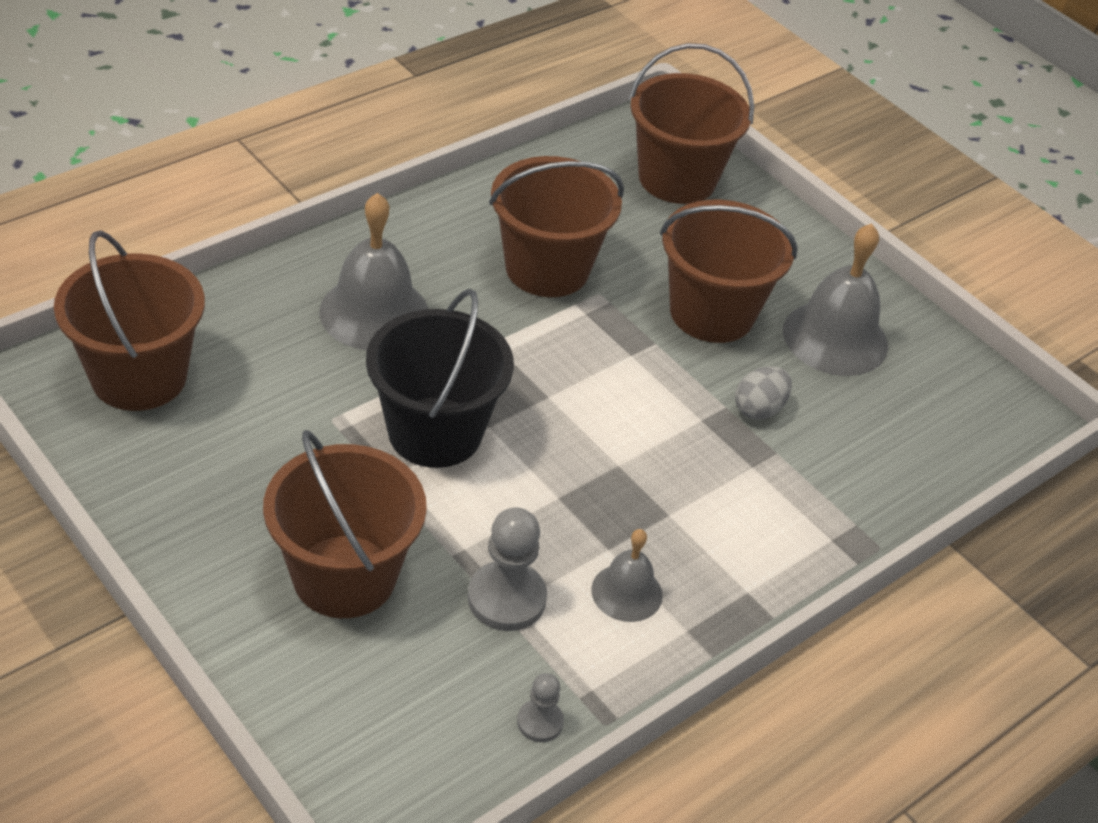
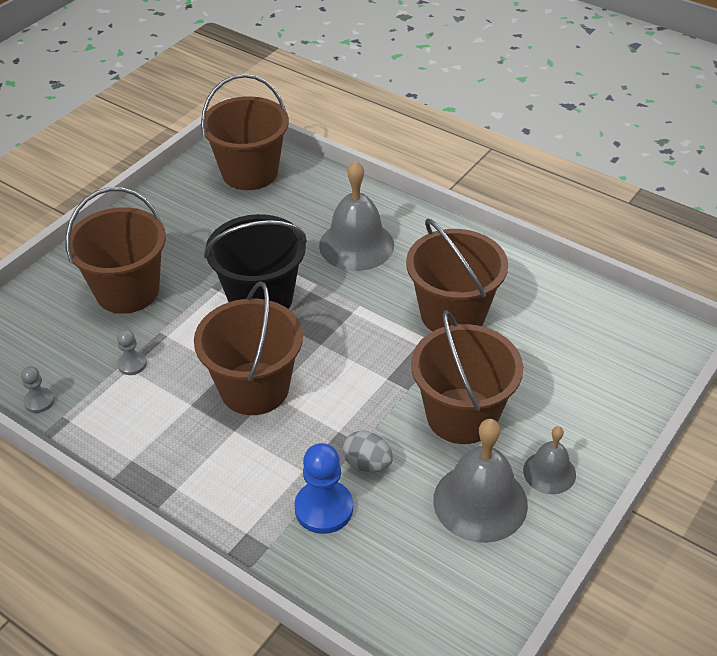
camera: 80 degrees right, 0 degrees up
grey pawn [468,507,547,631] -> grey pawn [117,329,147,375], size x0.55
grey bell [591,529,663,622] -> grey bell moved to [523,426,576,494]
brown bucket [629,43,754,204] -> brown bucket moved to [194,281,303,415]
none -> blue pawn [294,443,353,534]

